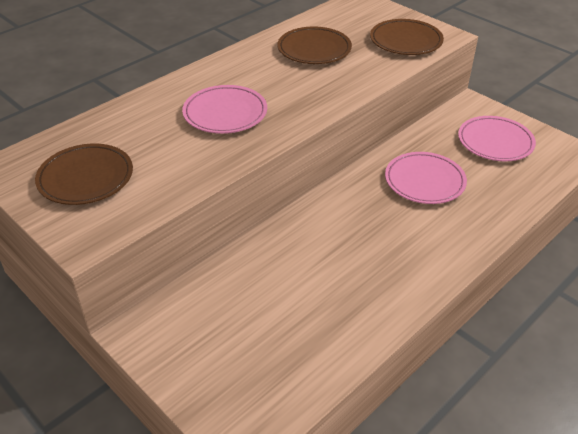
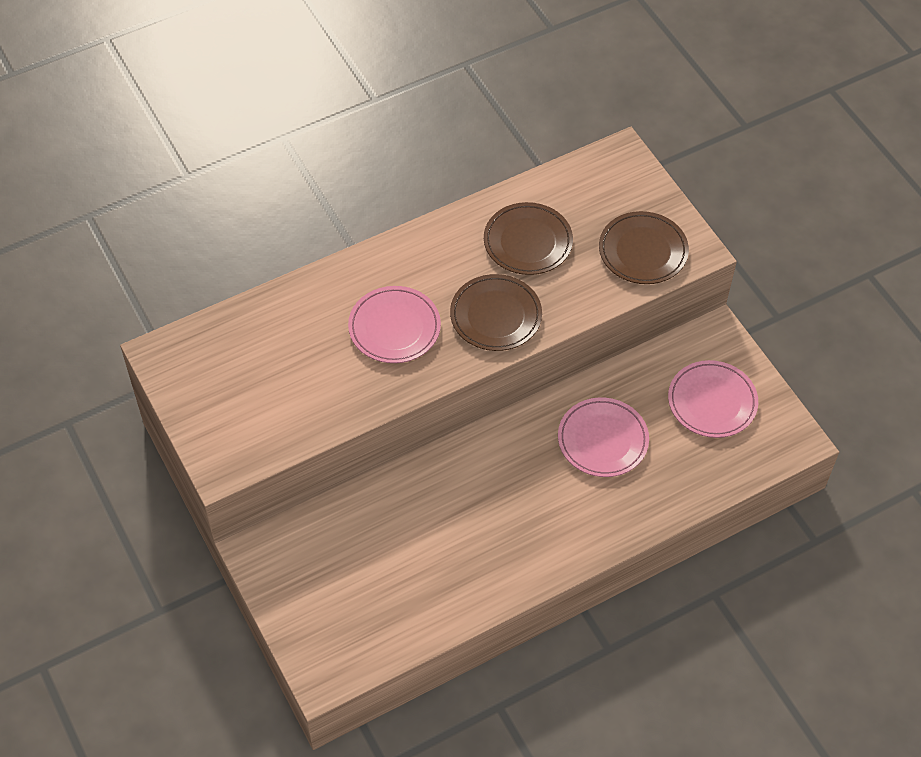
camera: 15 degrees right, 15 degrees up
brown plate [35,144,133,205] -> brown plate moved to [450,274,542,351]

